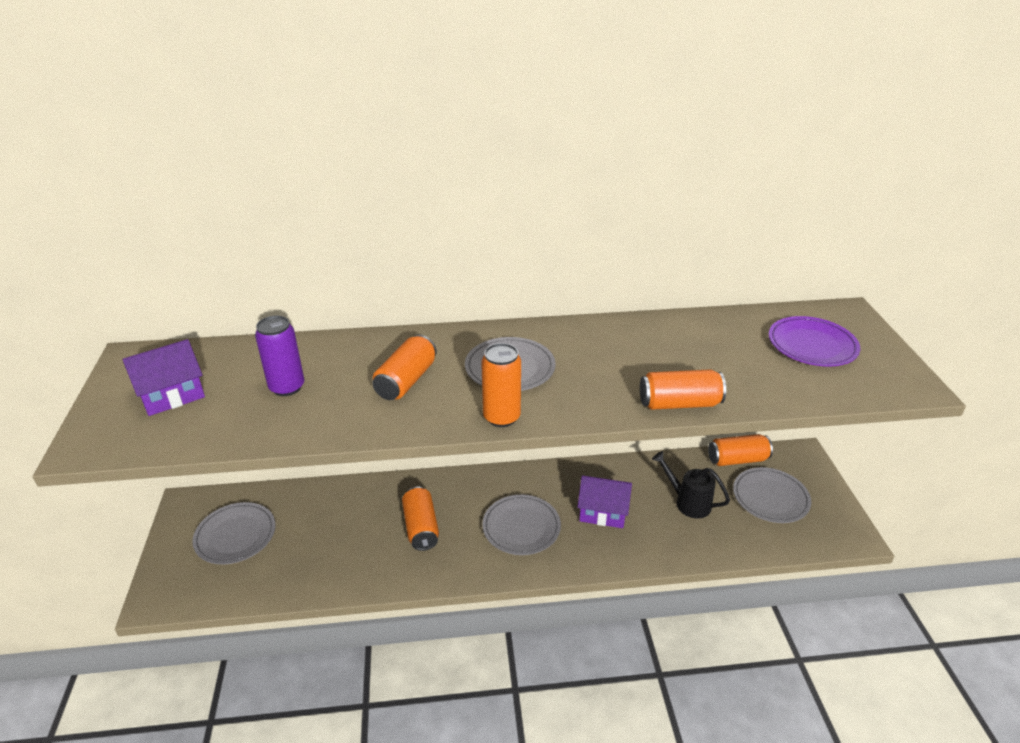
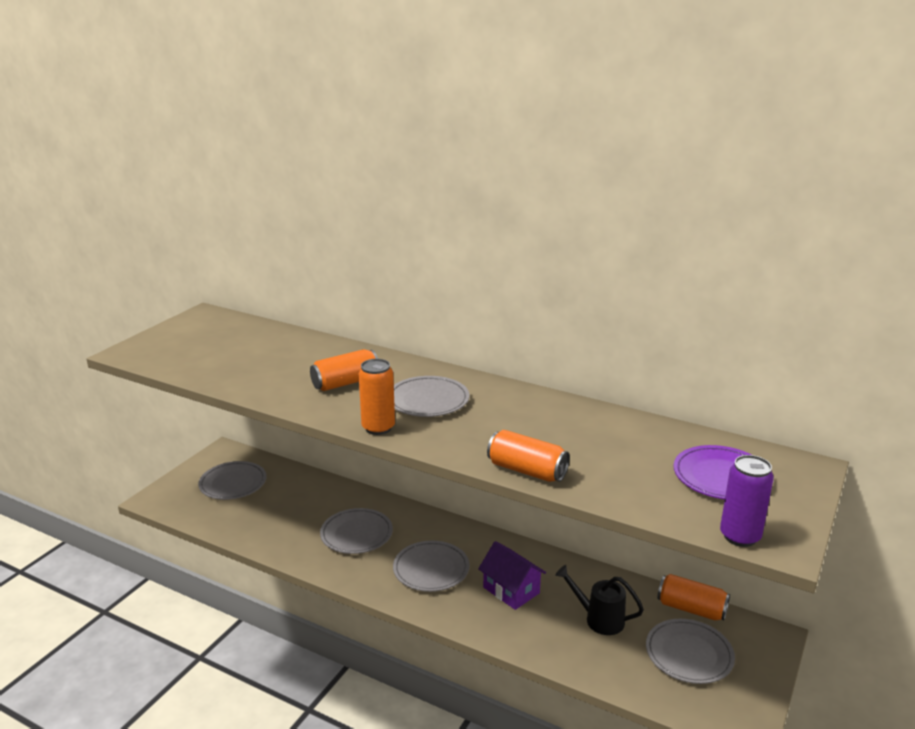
camera: 35 degrees right, 10 degrees down
purple house [122,339,205,416] -> none
purple can [255,316,304,396] -> purple can moved to [720,455,774,547]
orange can [402,486,439,551] -> grey plate [320,508,393,554]
black watering can [652,451,730,519] -> black watering can turned 45 degrees counterclockwise [555,565,644,635]

